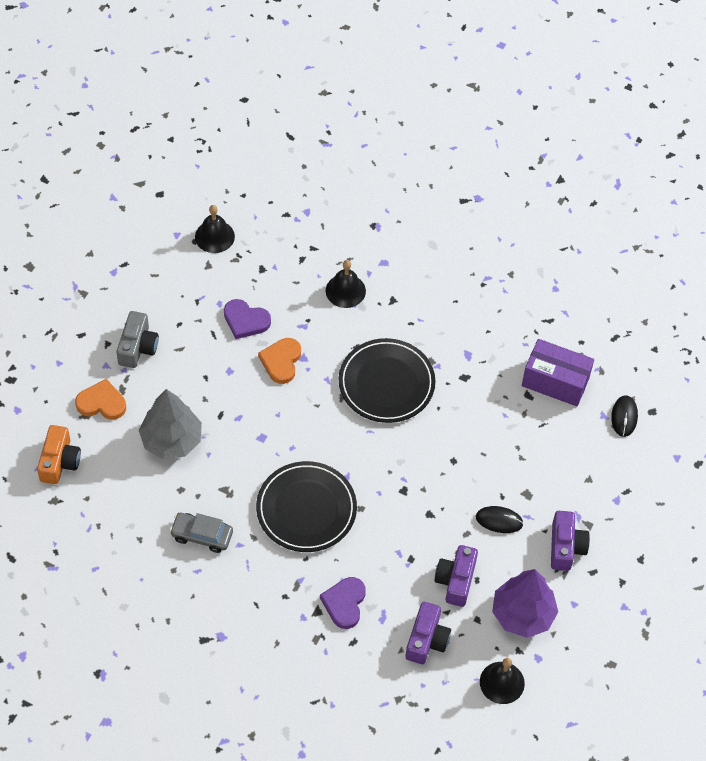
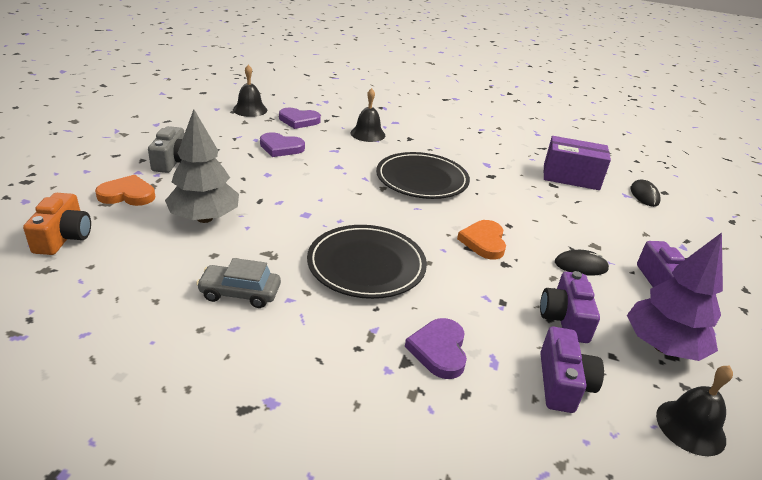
camera: 10 degrees left, 25 degrees down
orange heart [258,338,301,384] -> orange heart moved to [457,220,506,259]
none -> purple heart [279,108,321,129]

